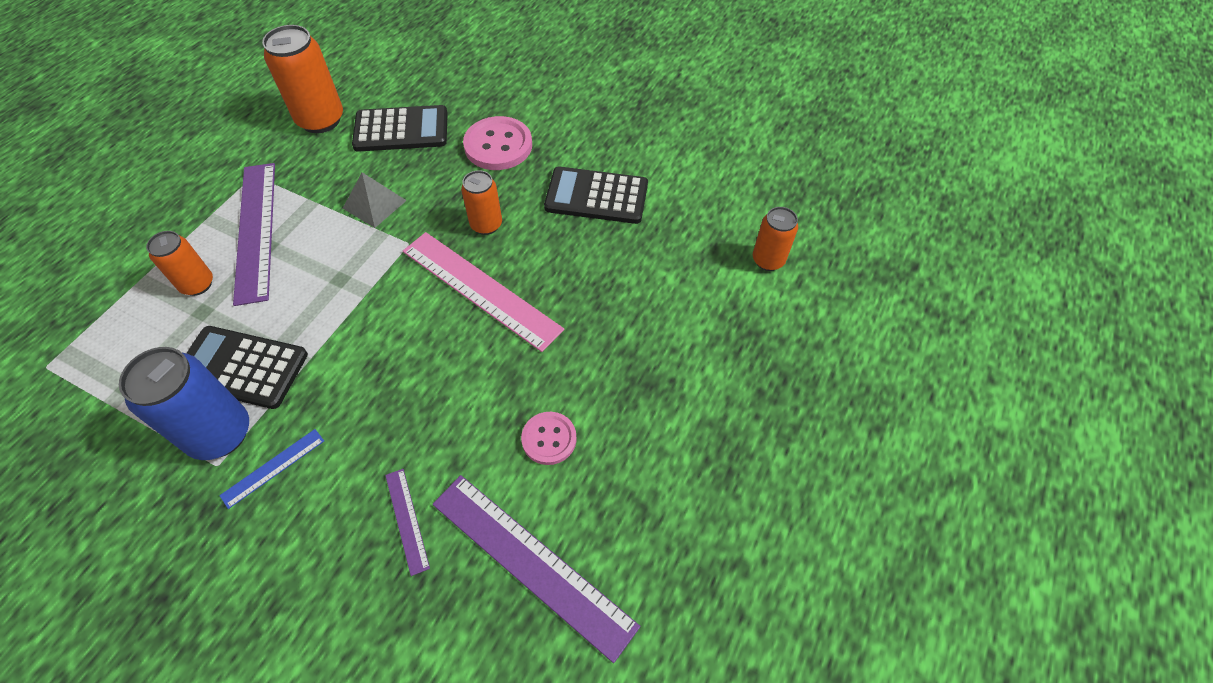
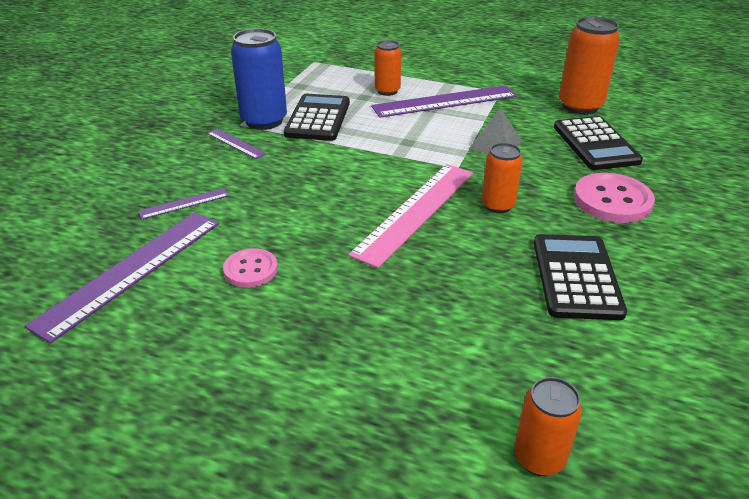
camera: 85 degrees right, 20 degrees down
blue ruler [219,429,324,509] -> purple ruler [207,129,267,159]

